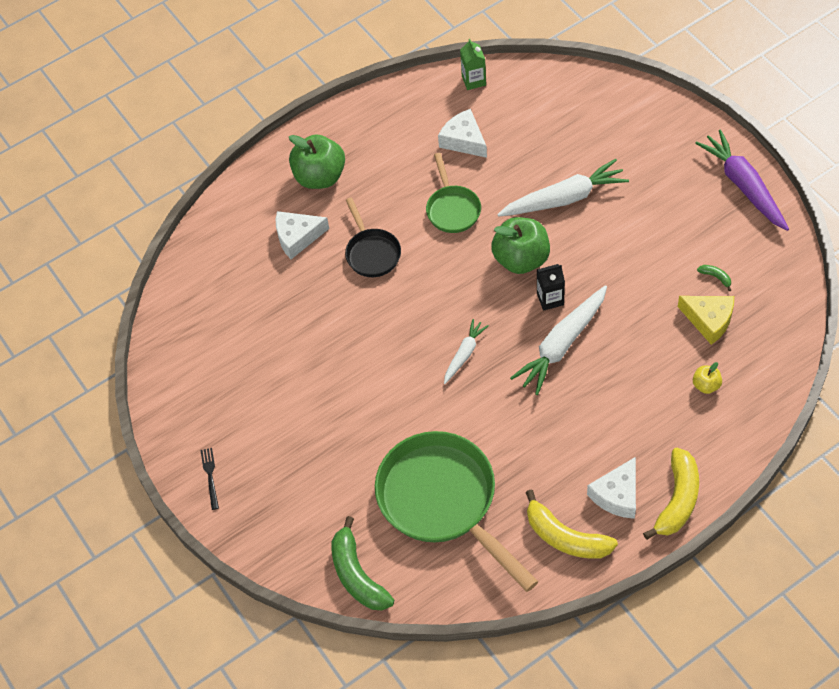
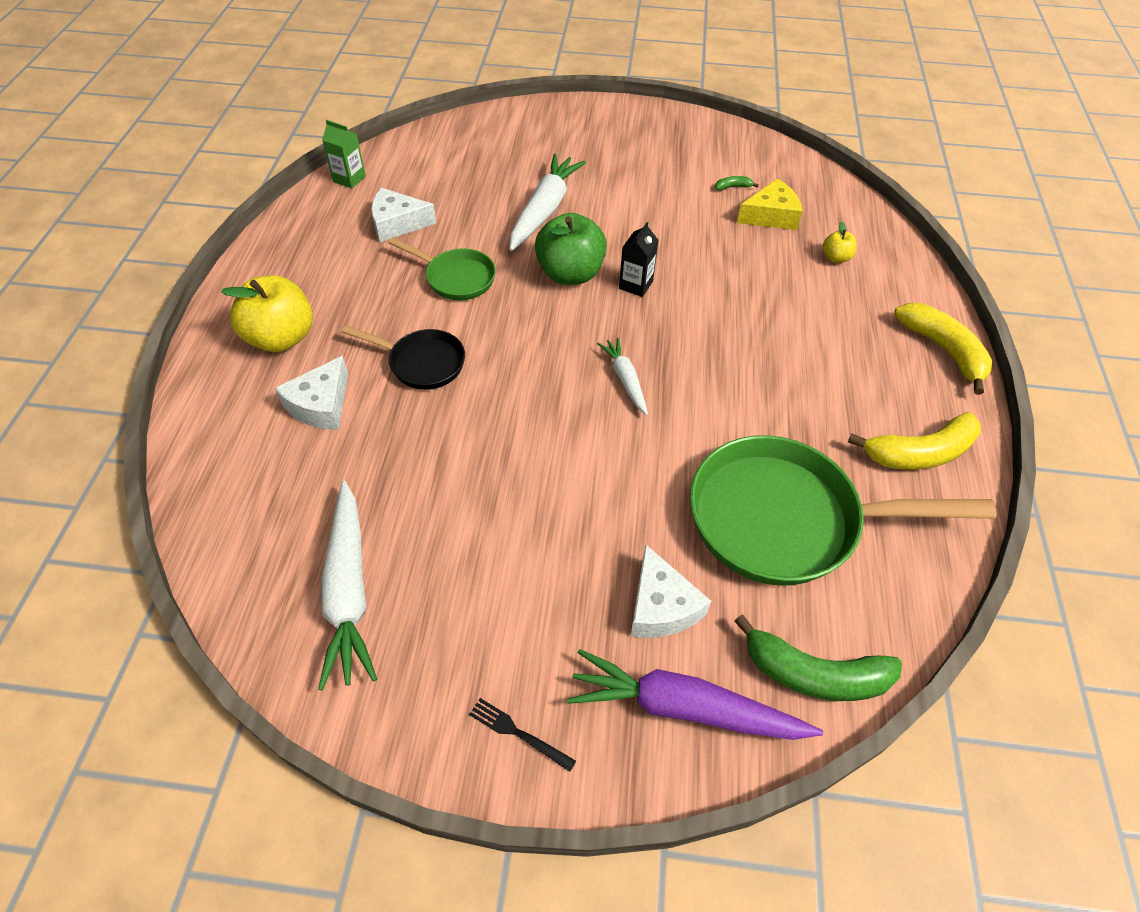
camera: 55 degrees left, 5 degrees down
green apple [289,134,345,189] -> yellow apple [221,276,313,352]
white carrot [510,285,607,395] -> white carrot moved to [318,481,377,690]
white cheese [587,457,636,519] -> white cheese moved to [631,544,711,638]
purple carrot [695,129,789,231] -> purple carrot moved to [567,649,823,740]

